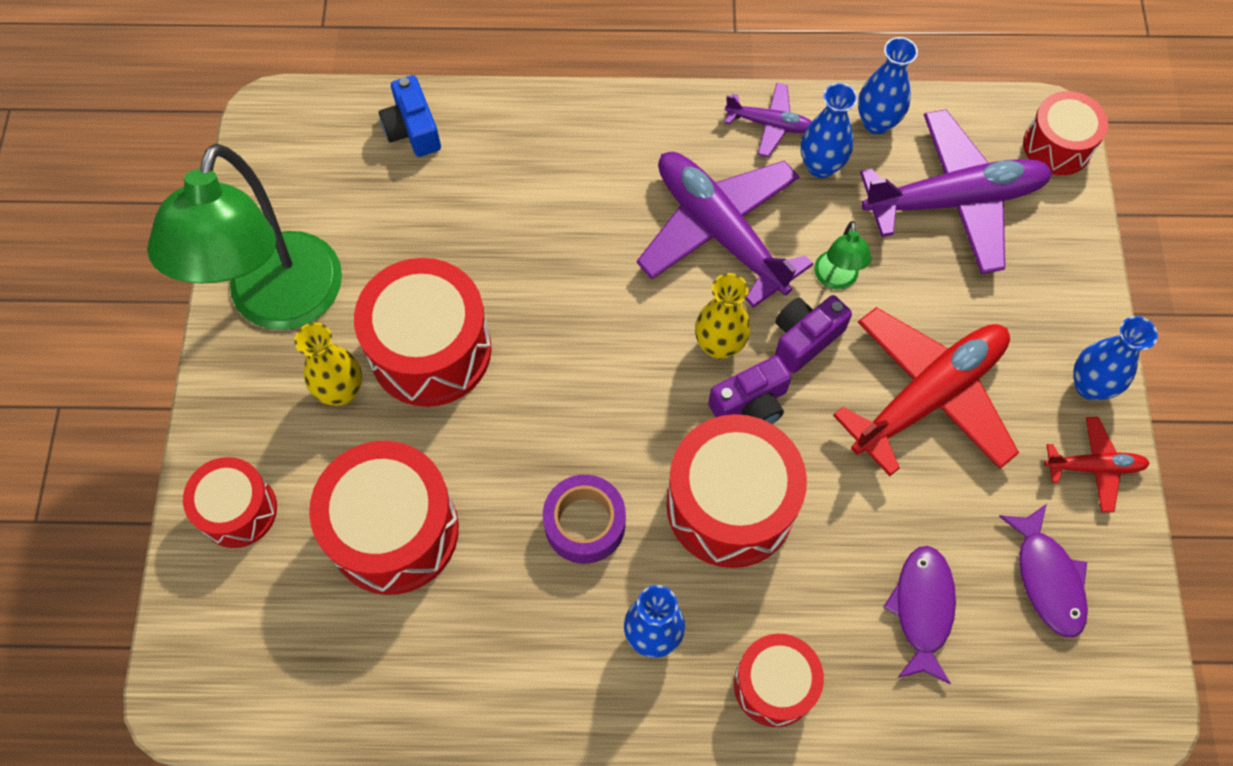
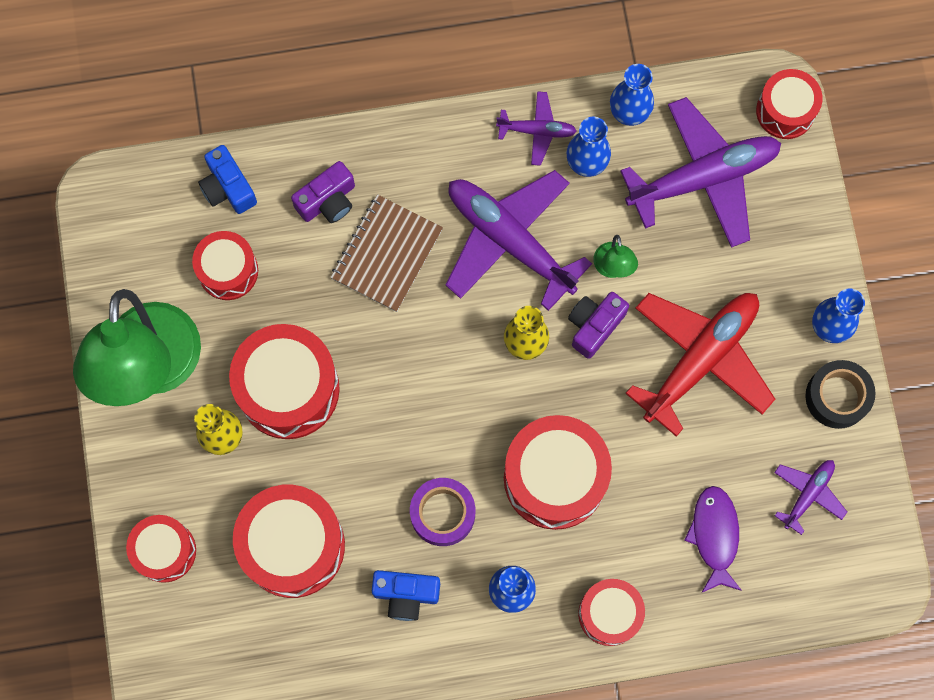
camera: 10 degrees left, 10 degrees up
purple camera [708,355,792,424] -> purple camera moved to [291,161,355,223]
purple fish [999,504,1088,638] -> purple plane [774,460,847,535]
red plane [1044,417,1149,512] -> black tape [805,360,876,429]
none -> red drum [192,231,258,300]
none -> brown notebook [331,194,443,312]
none -> blue camera [372,570,440,621]

